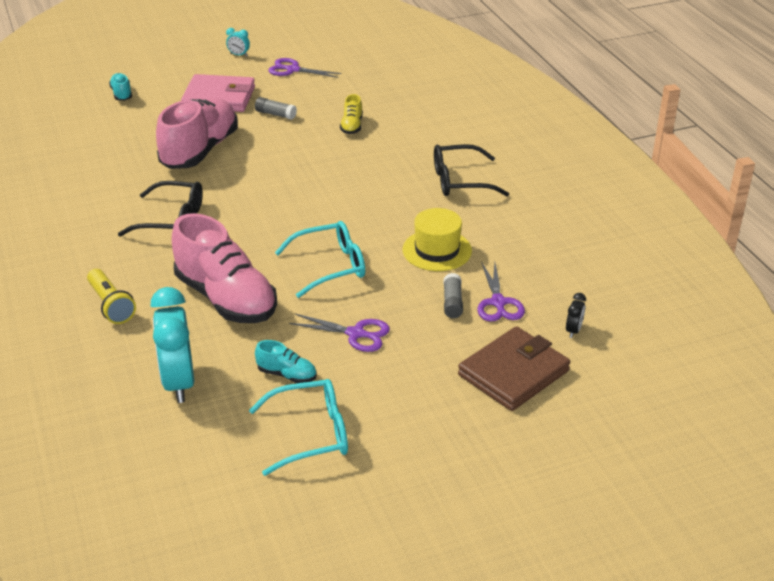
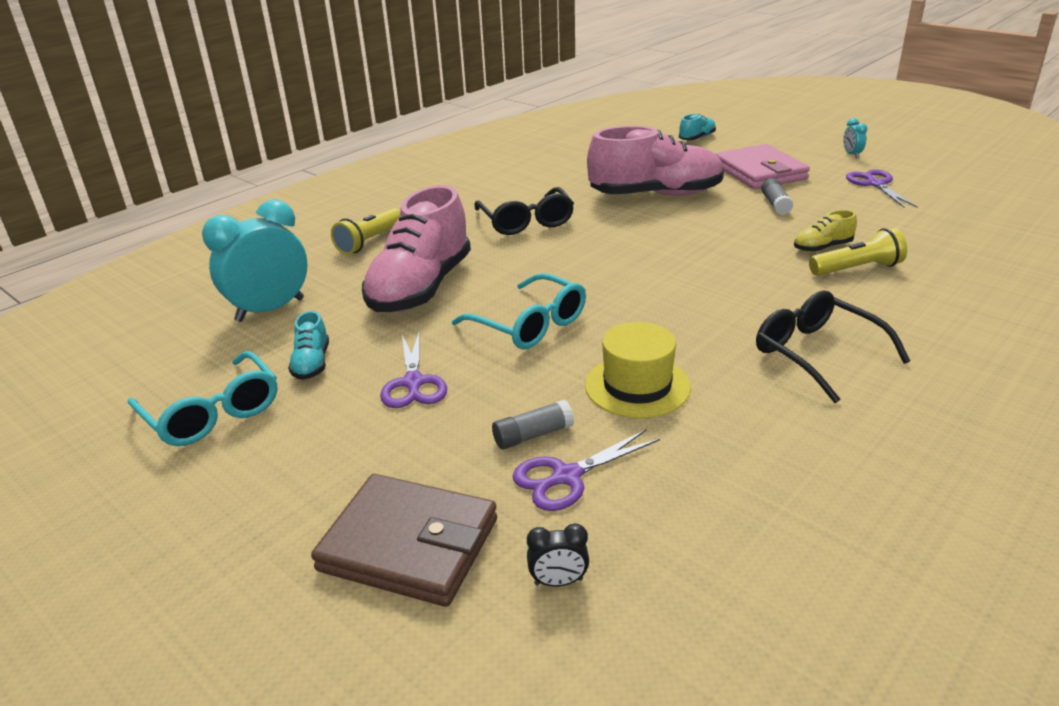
camera: 65 degrees right, 5 degrees down
none -> yellow flashlight [809,227,907,276]

